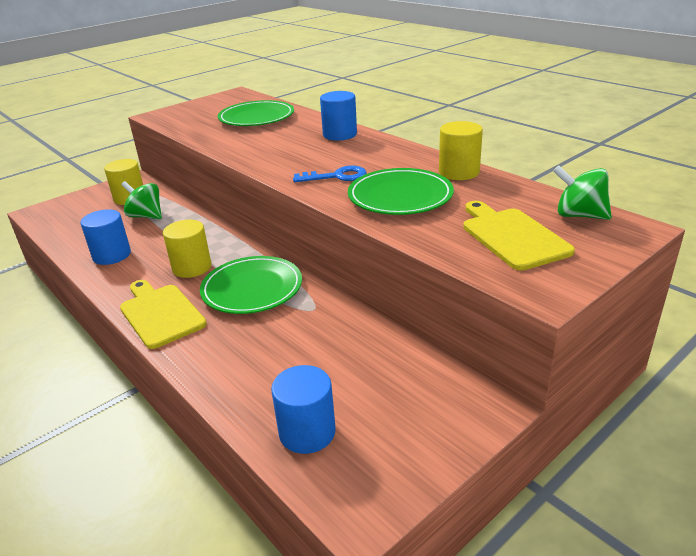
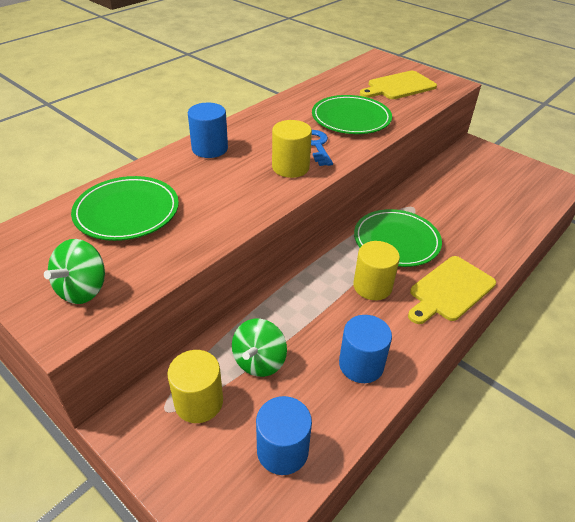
camera: 100 degrees left, 10 degrees up
blue cylinder [271,365,336,454] -> blue cylinder moved to [256,396,312,475]
yellow cylinder [439,121,483,180] -> yellow cylinder moved to [272,120,312,178]
green spinning top [553,165,612,220] -> green spinning top moved to [44,239,105,304]

